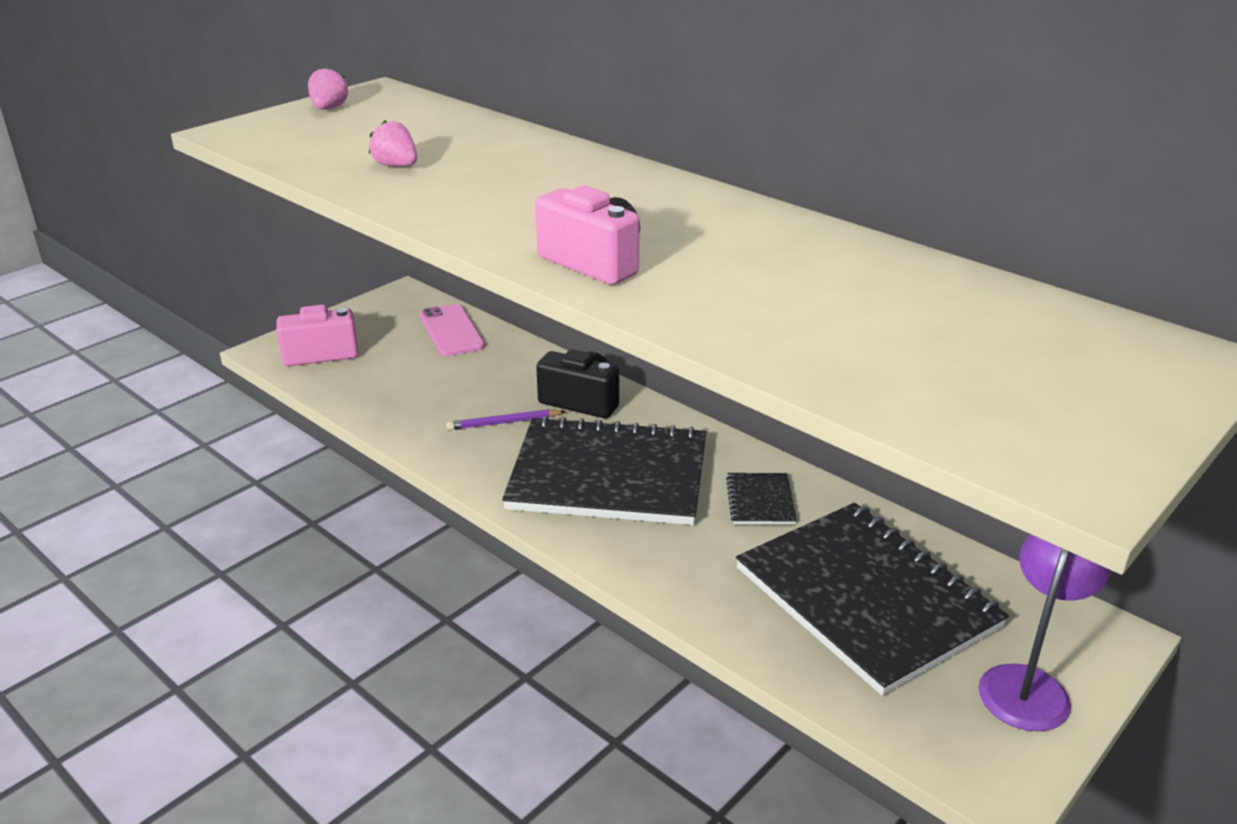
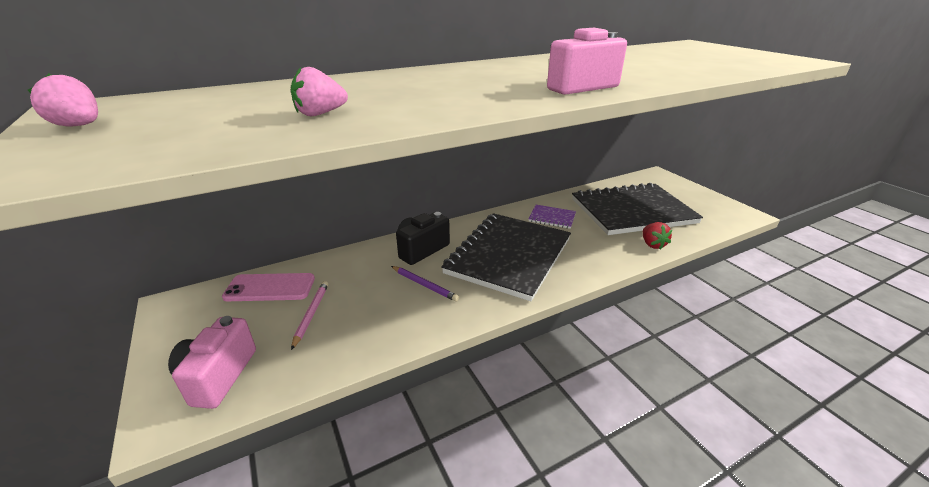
camera: 70 degrees left, 0 degrees up
purple pencil [446,409,566,430] -> purple pencil turned 60 degrees counterclockwise [391,266,459,302]
black notebook [726,473,797,525] -> purple notebook [529,205,576,229]
purple lamp [978,534,1111,732] -> none
none -> pink pencil [291,281,328,350]
none -> red strawberry [643,222,672,249]

